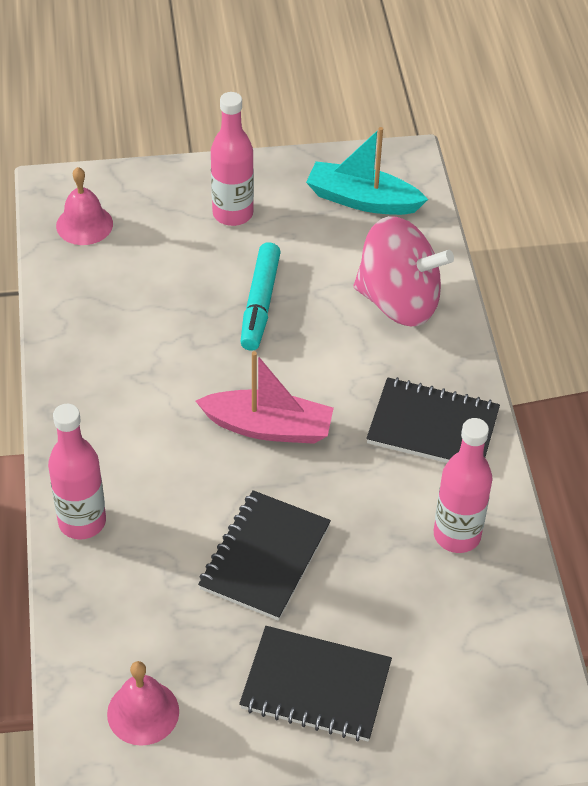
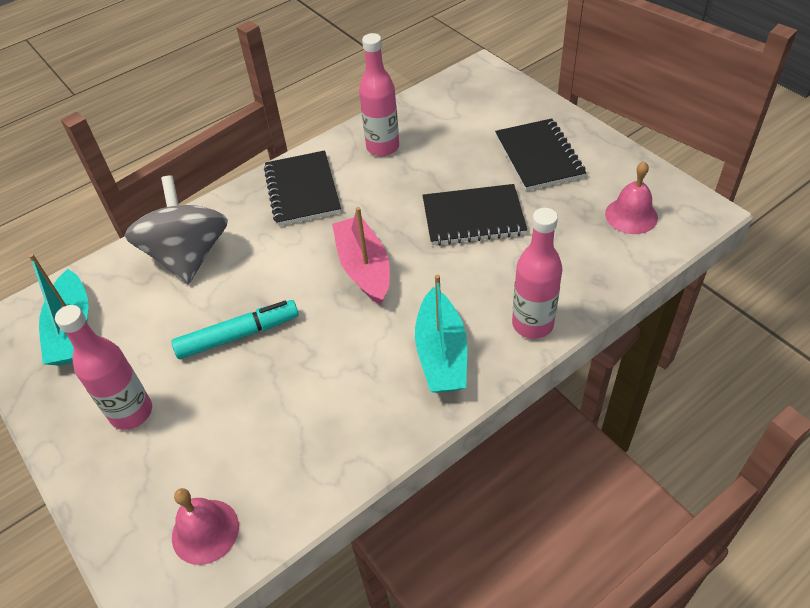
camera: 115 degrees left, 0 degrees up
pink spinning top [353,216,454,326] -> grey spinning top [125,175,228,284]
none -> turquoise boat [415,274,467,393]

